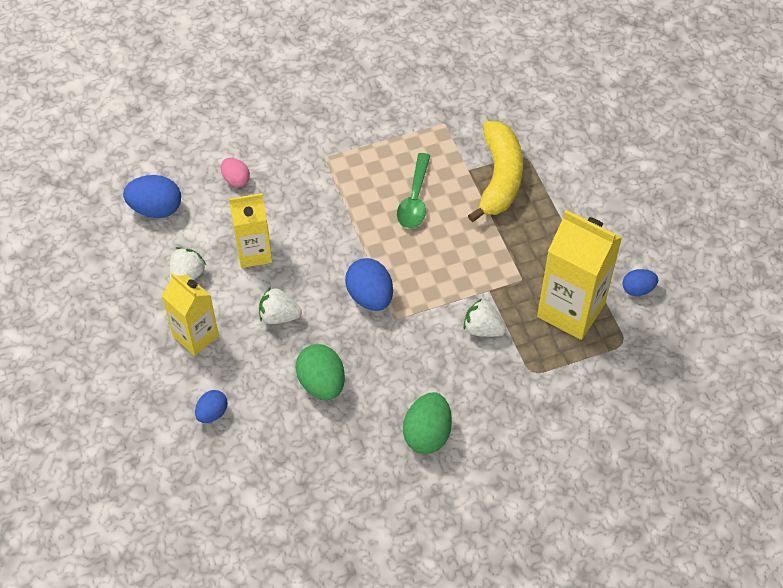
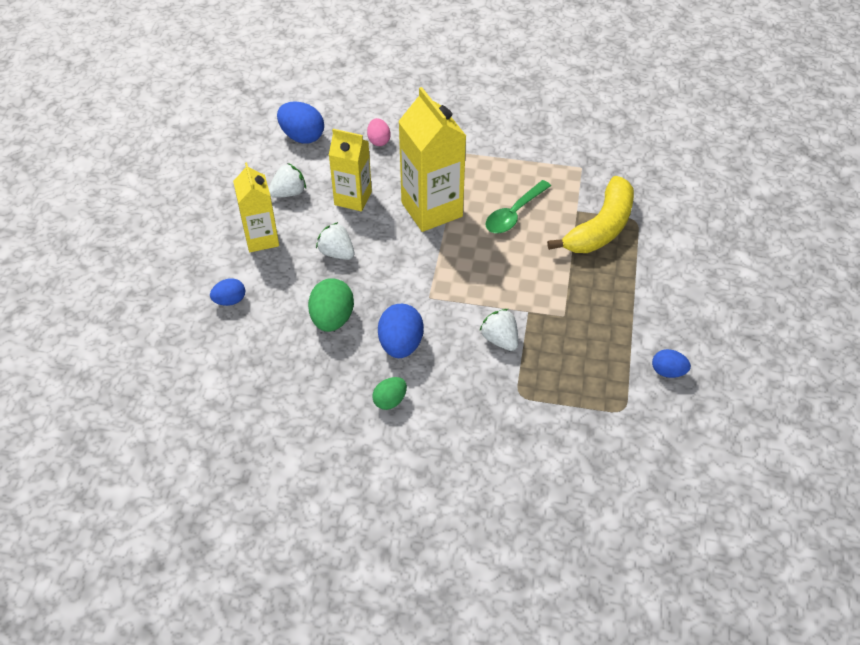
camera: 30 degrees right, 5 degrees down
blue egg [345,258,393,311] -> blue egg moved to [378,304,424,358]
green egg [403,392,452,454] -> green egg [372,377,407,410], size x0.60
yellow carton [537,210,622,340] -> yellow carton moved to [398,87,466,232]

